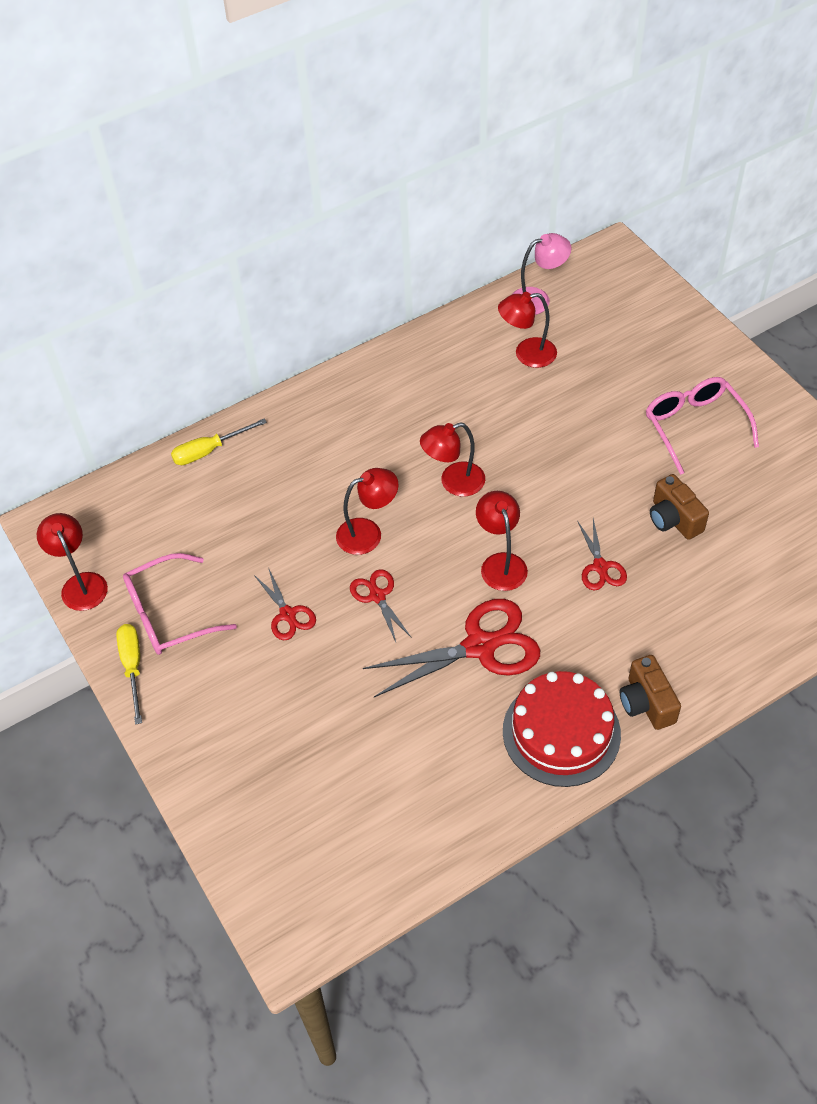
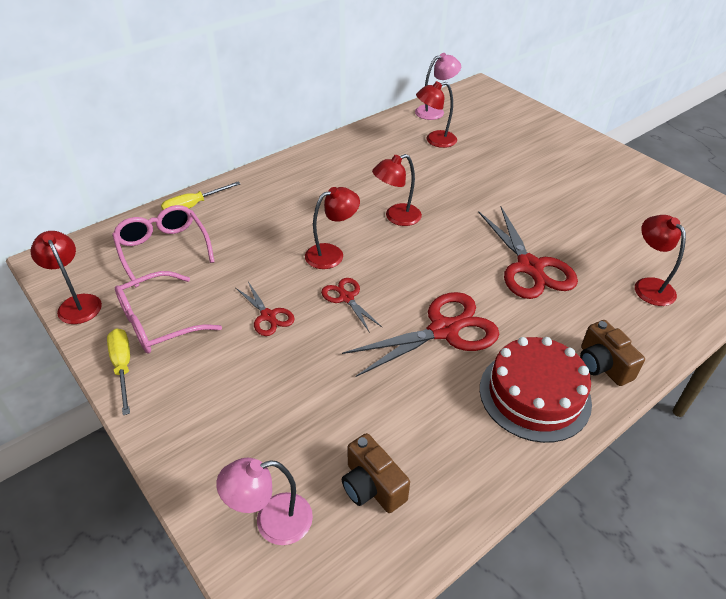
camera: 10 degrees left, 10 degrees down
red lamp [476,491,528,591] -> red lamp moved to [635,215,686,306]
red scissors [577,519,627,590] -> red scissors [478,207,578,299], size x1.91
pink glasses [646,377,759,475] -> pink glasses moved to [112,205,214,288]
brown camera [650,474,709,540] -> brown camera moved to [342,433,410,513]
none -> pink lamp [216,458,313,545]

